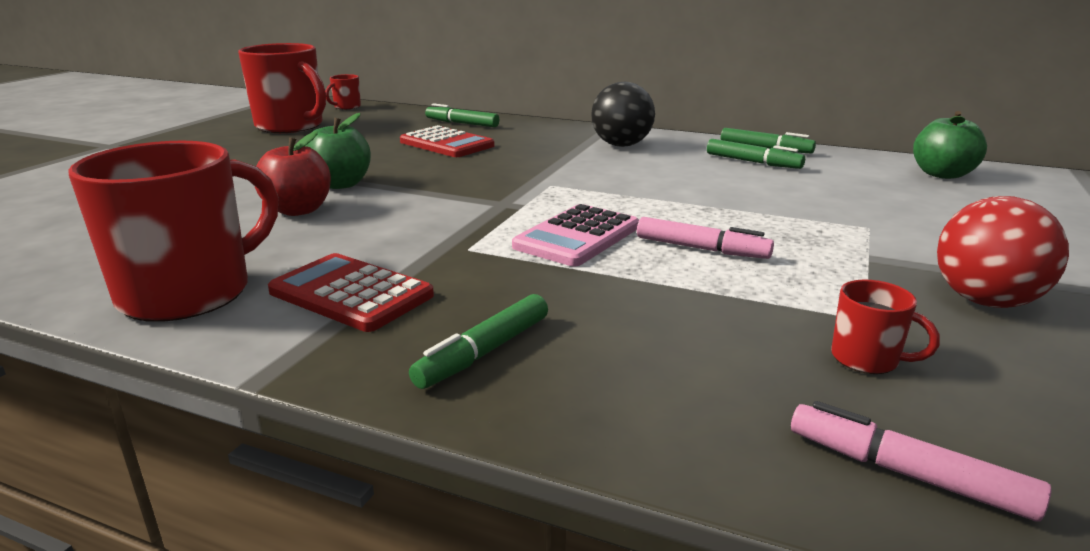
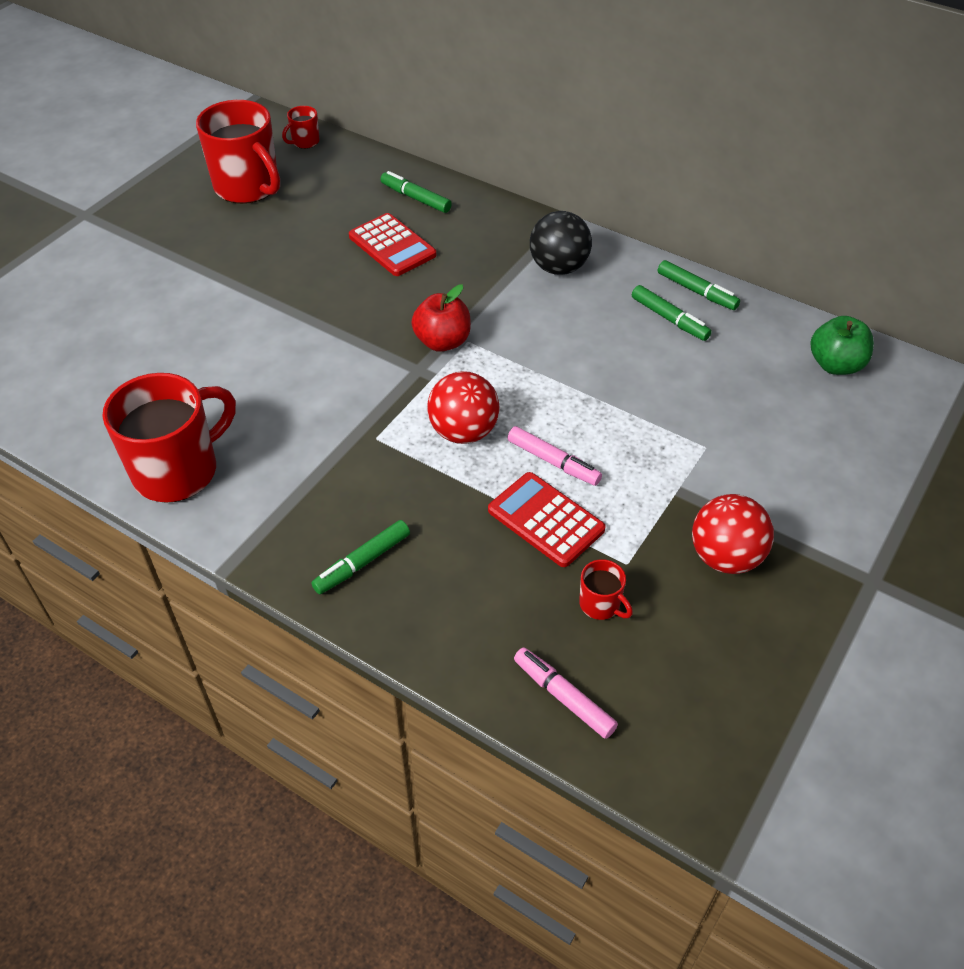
camera: 10 degrees right, 25 degrees up
red apple [255,131,331,216] -> red apple moved to [411,285,471,352]
red calculator [268,253,434,332] -> red calculator moved to [488,472,606,567]
green apple [306,113,371,189] -> none
pink calculator [512,204,639,267] -> red ball [427,371,499,444]

